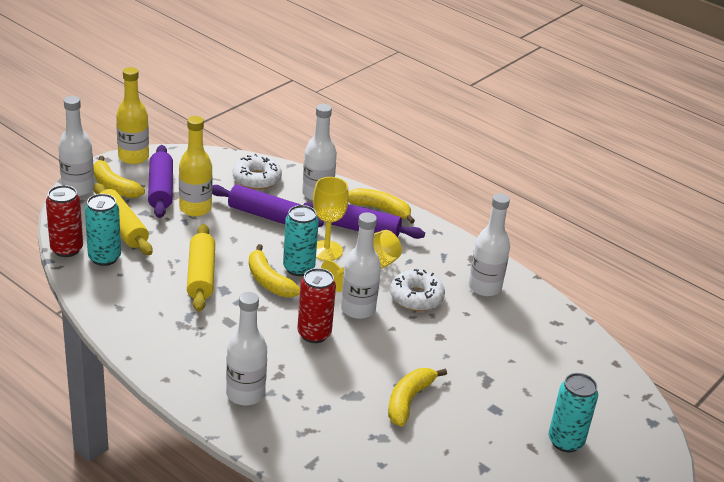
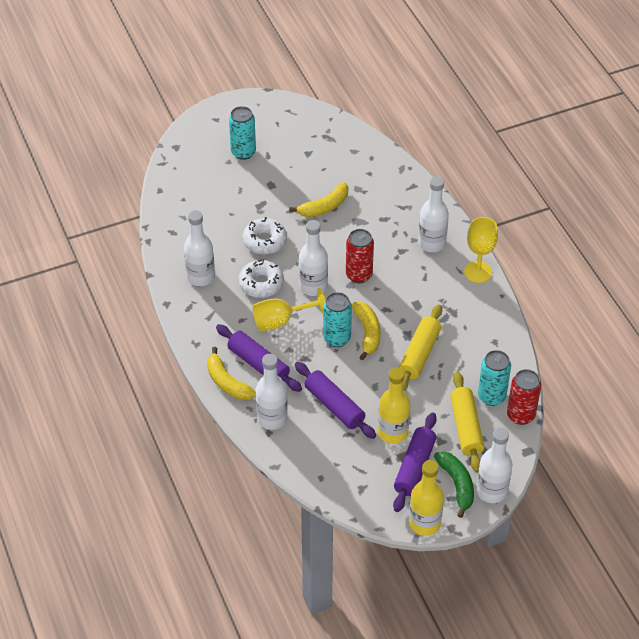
camera: 150 degrees left, 15 degrees up
yellow banana [93,156,145,198] -> green banana [434,451,474,518]
white donut [233,154,282,190] -> white donut moved to [242,217,287,255]
yellow goblet [313,177,349,261] -> yellow goblet moved to [464,217,498,283]

